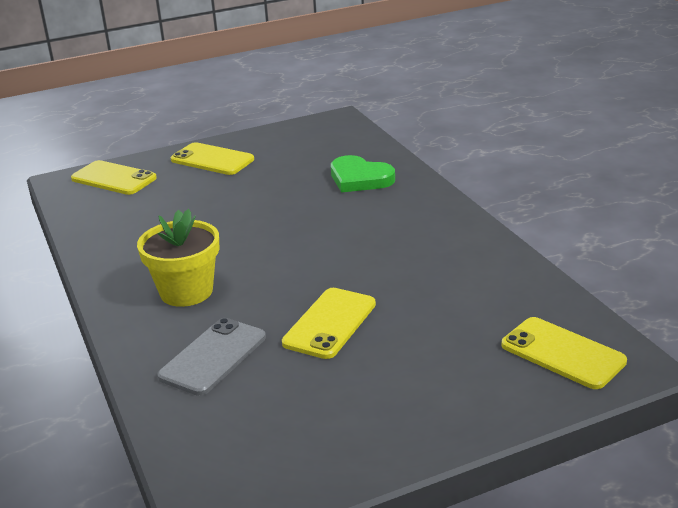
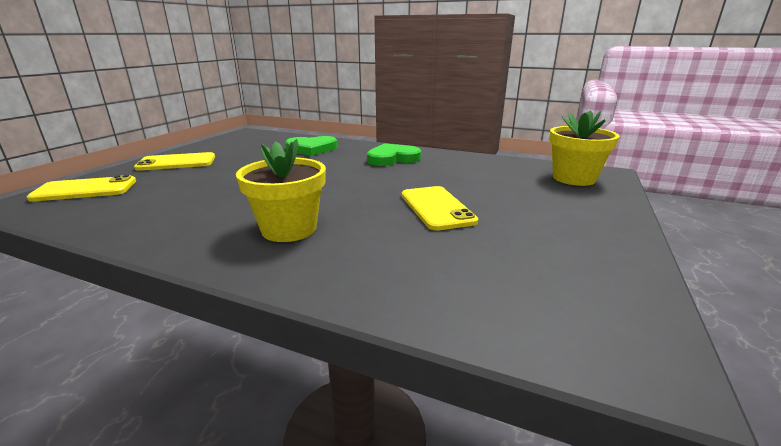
camera: 45 degrees left, 5 degrees down
grey phone [157,318,266,396] -> none
yellow phone [502,317,627,389] -> yellow flower pot [549,110,619,186]
none -> green heart [367,143,421,166]

